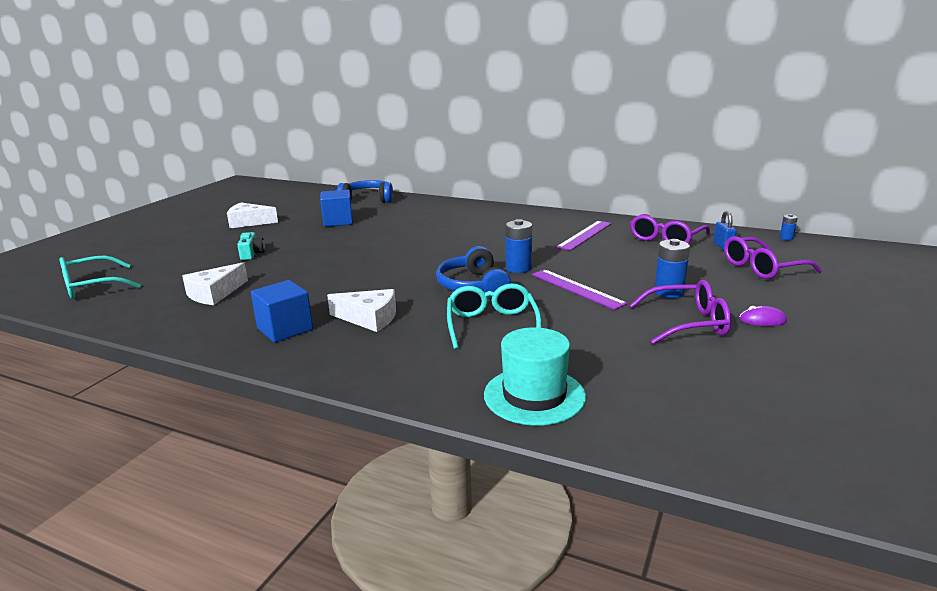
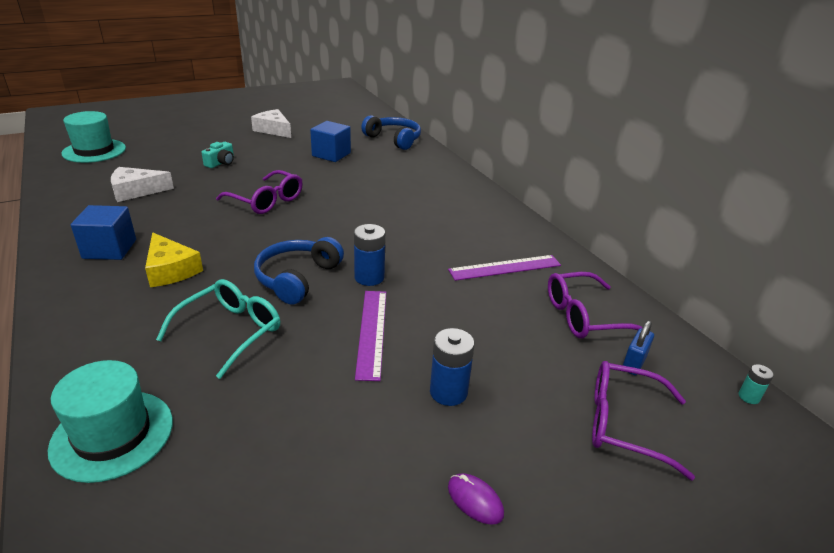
camera: 35 degrees right, 10 degrees up
turquoise glasses [59,256,141,299] -> turquoise hat [61,111,126,163]
white cheese [327,289,396,332] -> yellow cheese [145,232,203,287]
purple glasses [630,280,731,344] -> purple glasses moved to [216,170,303,214]
blue battery [780,214,798,240] -> turquoise battery [739,364,774,404]

